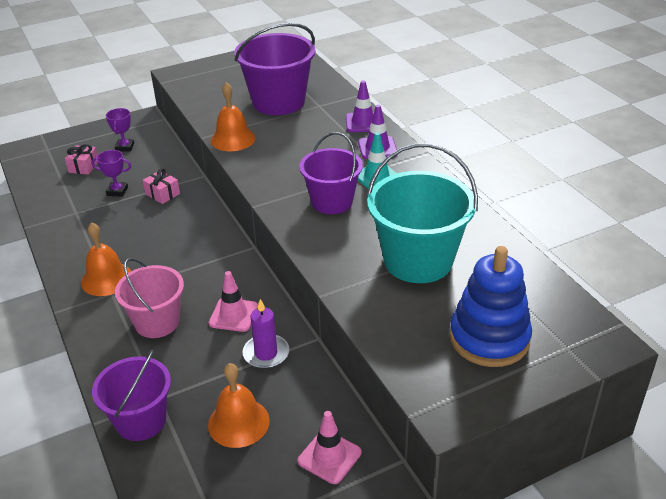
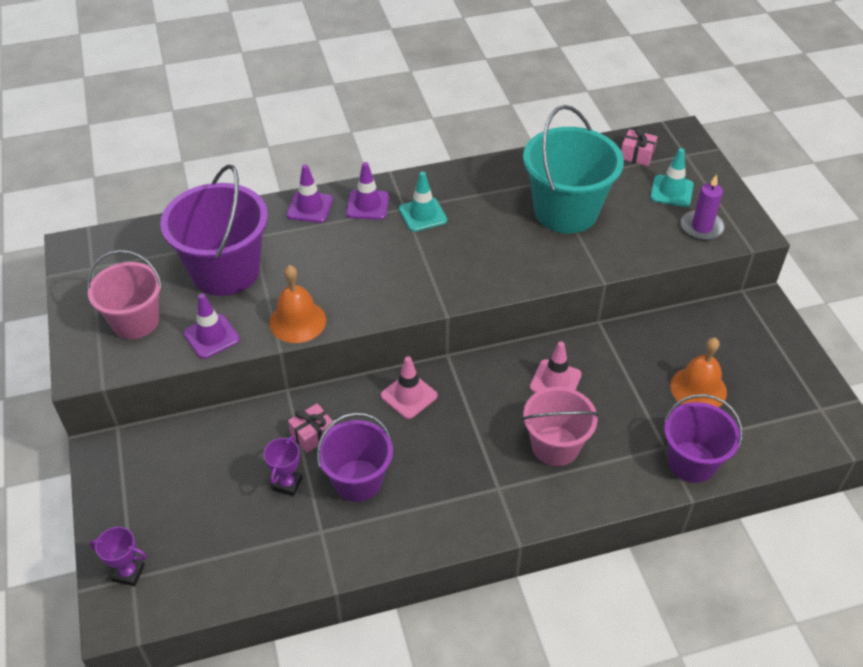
camera: 80 degrees left, 10 degrees up
pink gift [65,144,98,175] -> pink gift moved to [621,127,657,166]
orange bell [81,222,131,296] -> none
purple trophy [106,108,134,152] -> purple trophy moved to [89,527,146,586]
purple candle [242,299,289,369] -> purple candle moved to [681,174,725,240]
pink traffic cone [297,411,362,484] -> pink traffic cone moved to [381,356,438,419]
purple bucket [299,132,363,214] -> purple bucket moved to [317,412,393,502]
blue stacking toy [450,246,532,367] -> turquoise traffic cone [650,148,694,207]
none -> pink bucket [87,250,162,339]
none -> purple traffic cone [183,294,240,359]

